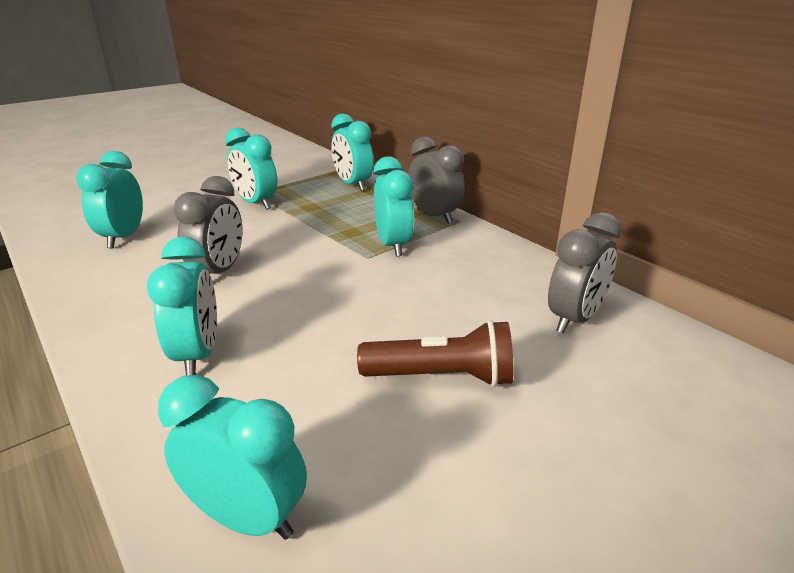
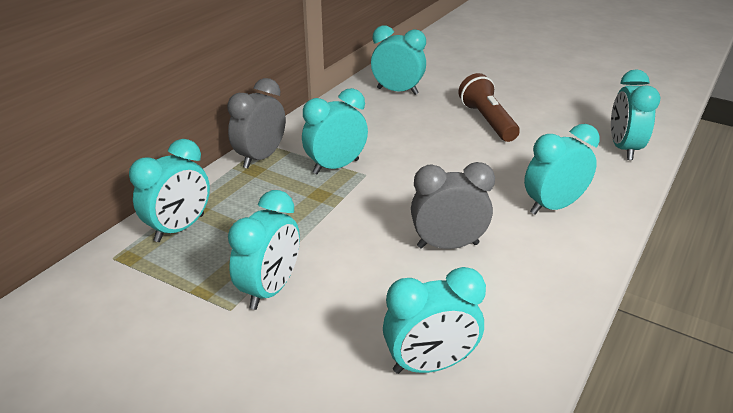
camera: 110 degrees left, 5 degrees up
grey clock [548,212,622,333] -> turquoise clock [371,25,426,95]

